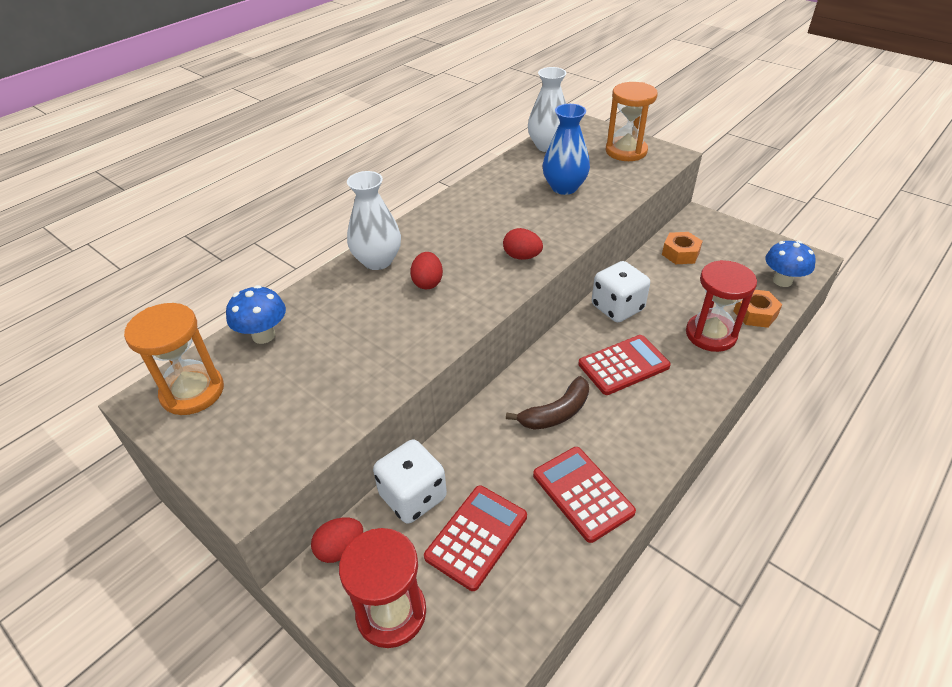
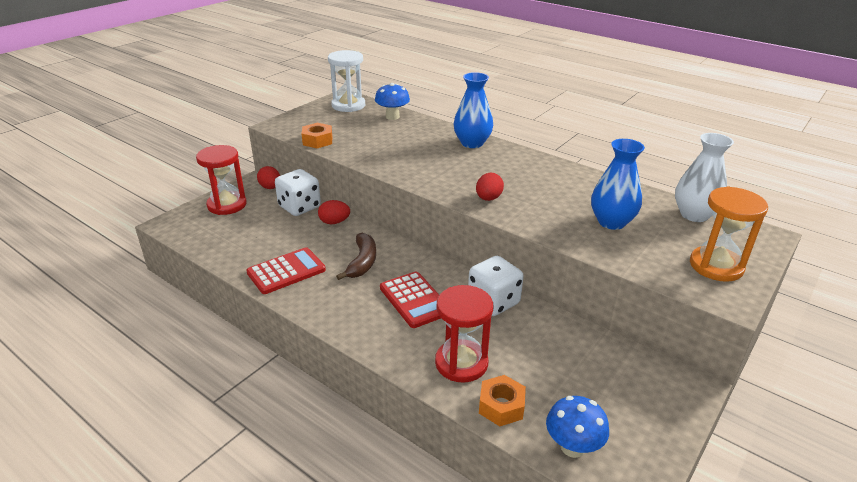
camera: 85 degrees right, 10 degrees down
orange hourglass [124,303,224,415] -> white hourglass [328,50,365,112]
white vase [347,171,401,270] -> blue vase [454,72,493,148]
red egg [410,252,443,290] -> red egg moved to [318,200,350,224]
red calculator [424,485,527,591] -> none
brown banana [506,376,589,430] -> brown banana turned 135 degrees counterclockwise [336,232,376,280]
orange nut [662,232,703,264] -> orange nut moved to [301,123,332,148]

